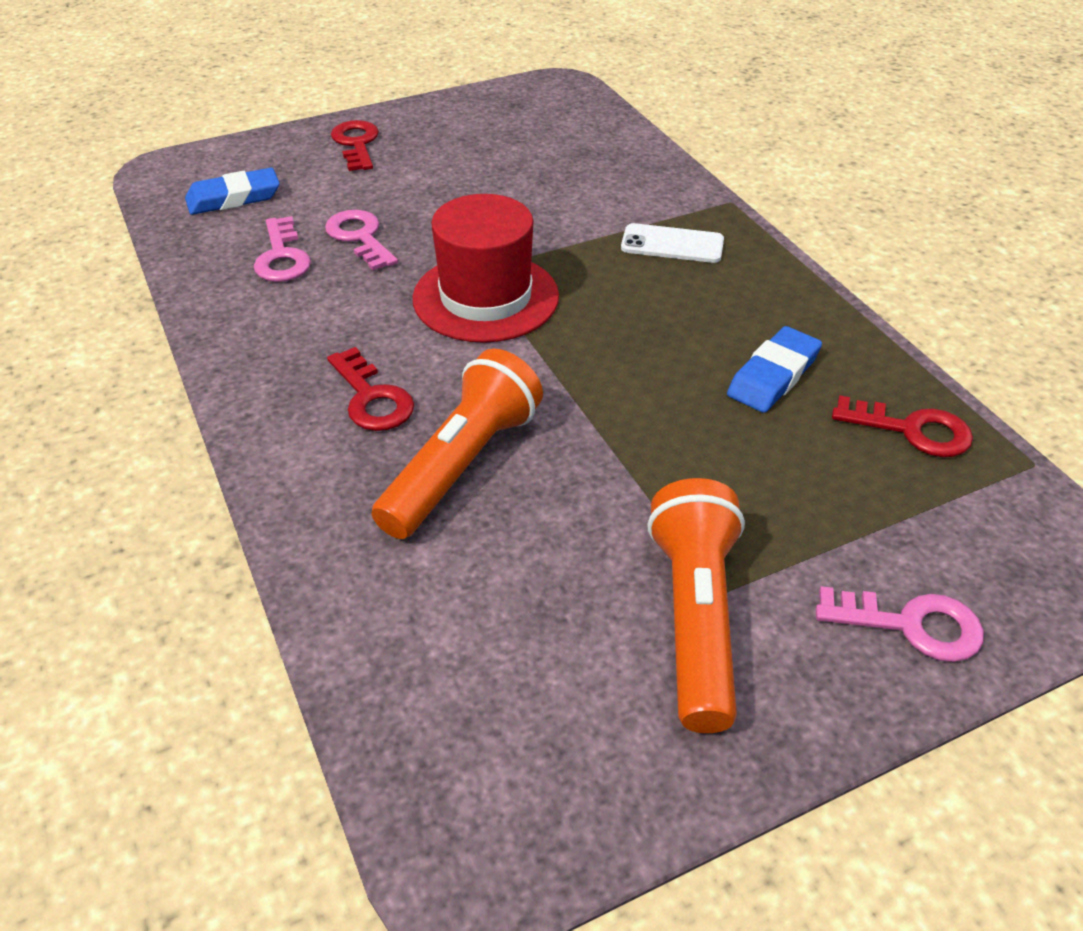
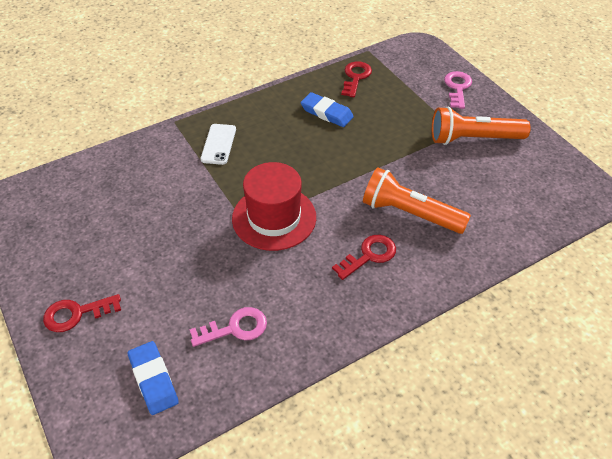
camera: 95 degrees left, 5 degrees up
pink key [325,210,398,271] -> none

